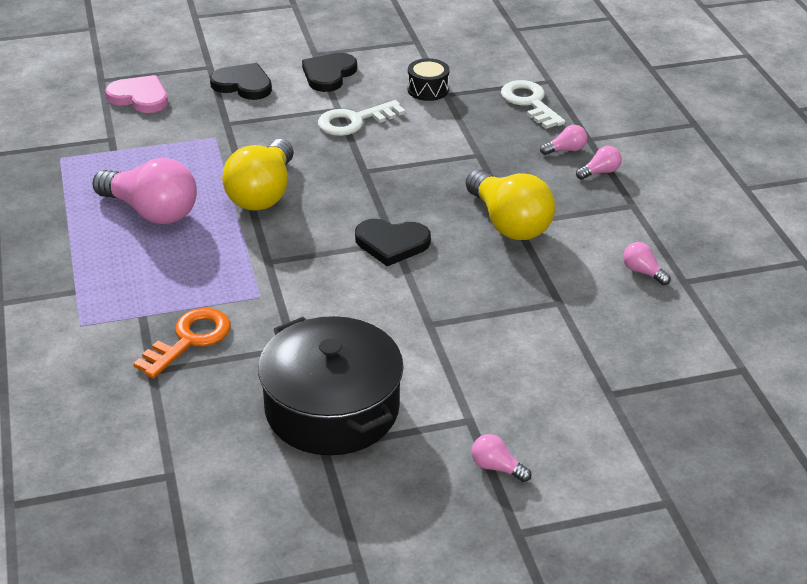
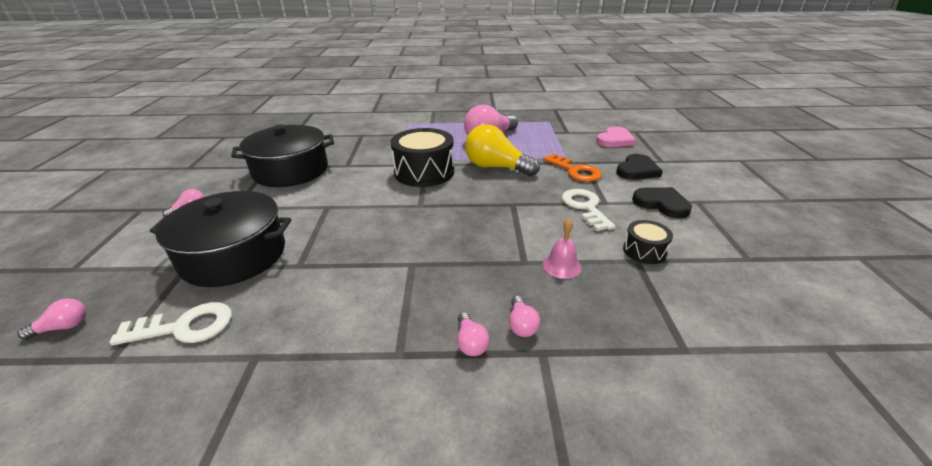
camera: 105 degrees right, 5 degrees down
orange key [133,308,231,379] -> orange key moved to [543,154,602,182]
black heart [355,219,431,266] -> none
yellow light bulb [466,169,555,240] -> none
white key [501,80,565,129] -> white key moved to [109,302,232,345]
pink light bulb [623,242,671,285] -> pink light bulb moved to [17,299,86,340]
none -> black pot [150,191,291,287]
none -> black drum [391,128,454,187]
none -> pink bell [543,218,582,279]

